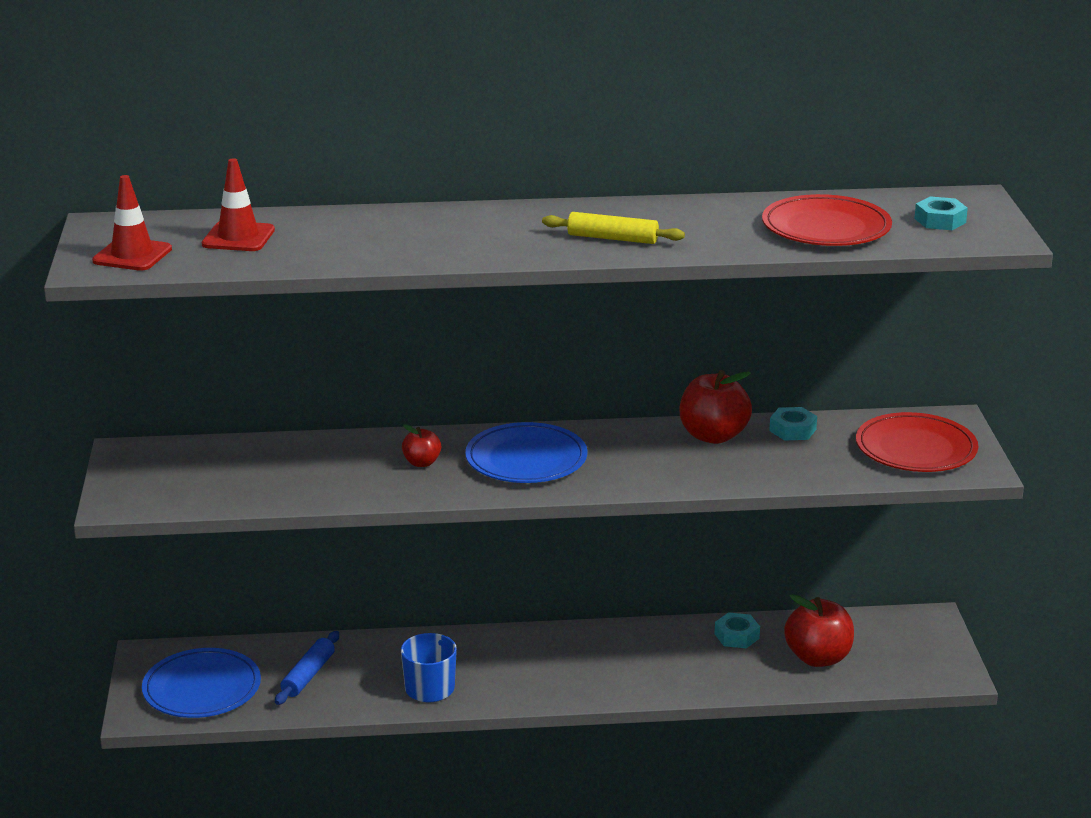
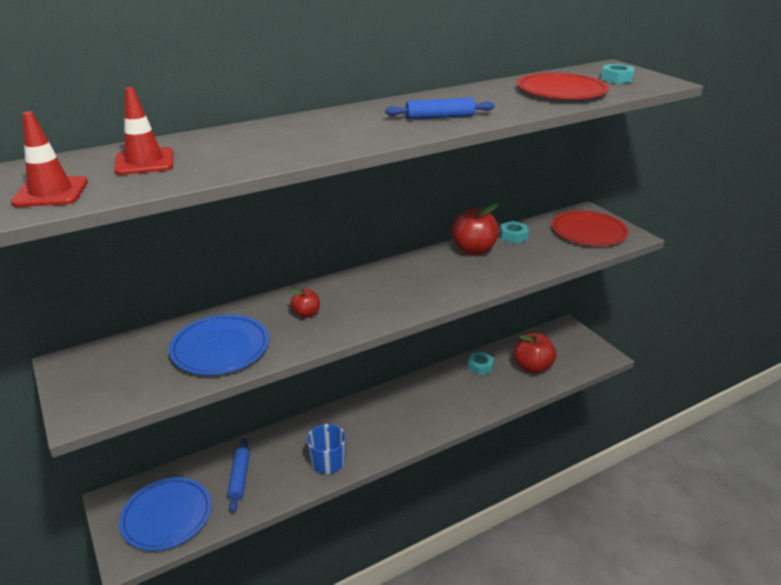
camera: 25 degrees left, 5 degrees up
blue plate [465,422,587,483] -> blue plate moved to [169,314,269,375]
yellow rolling pin [542,212,685,244] -> blue rolling pin [385,97,495,120]

